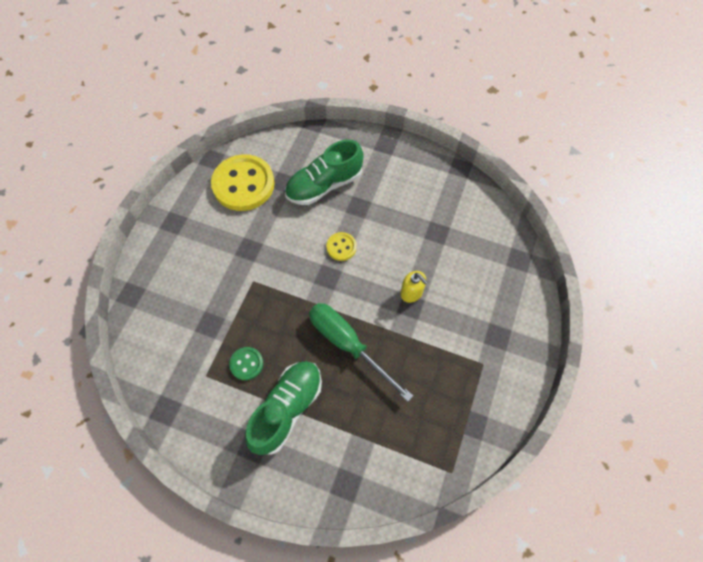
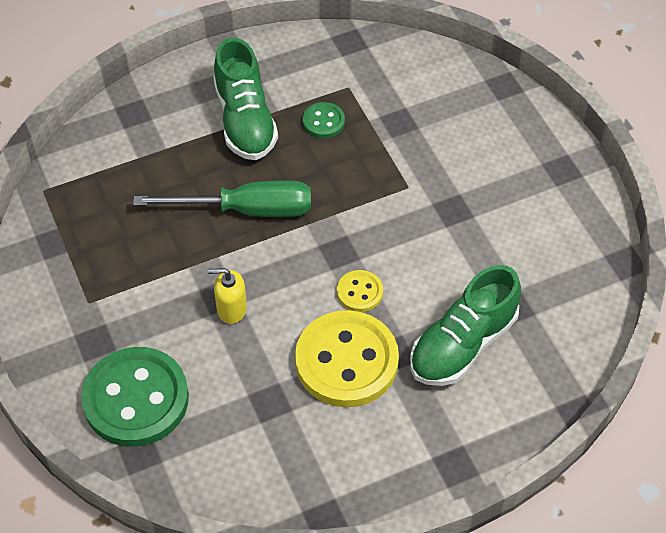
camera: 135 degrees right, 10 degrees down
yellow button [211,154,275,211] -> yellow button moved to [295,310,399,407]
green shoe [285,140,364,205] -> green shoe turned 150 degrees counterclockwise [410,265,521,386]
none -> green button [81,347,189,447]

